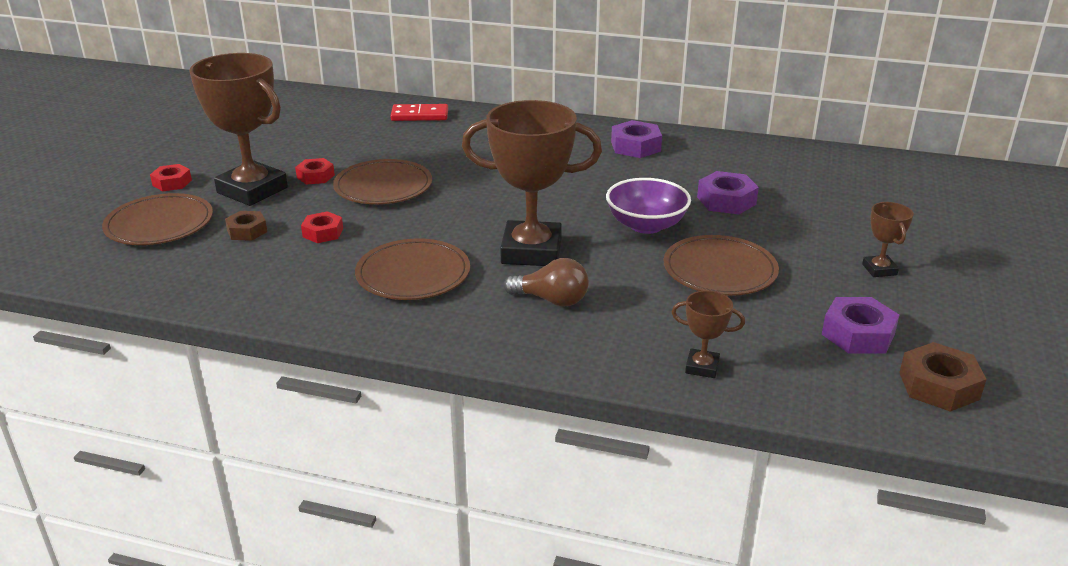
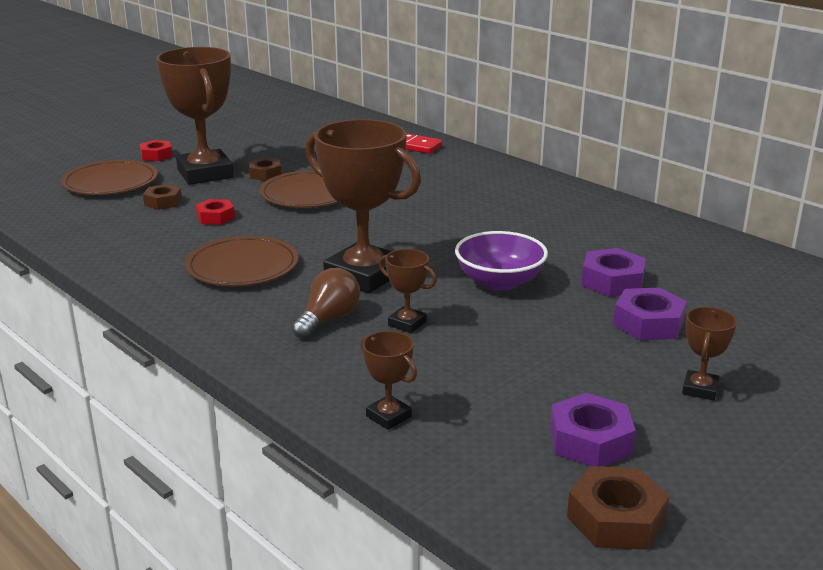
camera: 30 degrees right, 5 degrees down
red nut [295,158,335,185] -> brown nut [249,158,281,181]
brown light bulb [504,258,589,306] -> brown light bulb turned 105 degrees counterclockwise [292,268,360,339]
purple nut [611,120,662,158] -> purple nut moved to [613,288,687,340]
brown plate [664,235,779,296] -> none
none -> brown trophy [379,249,437,333]

